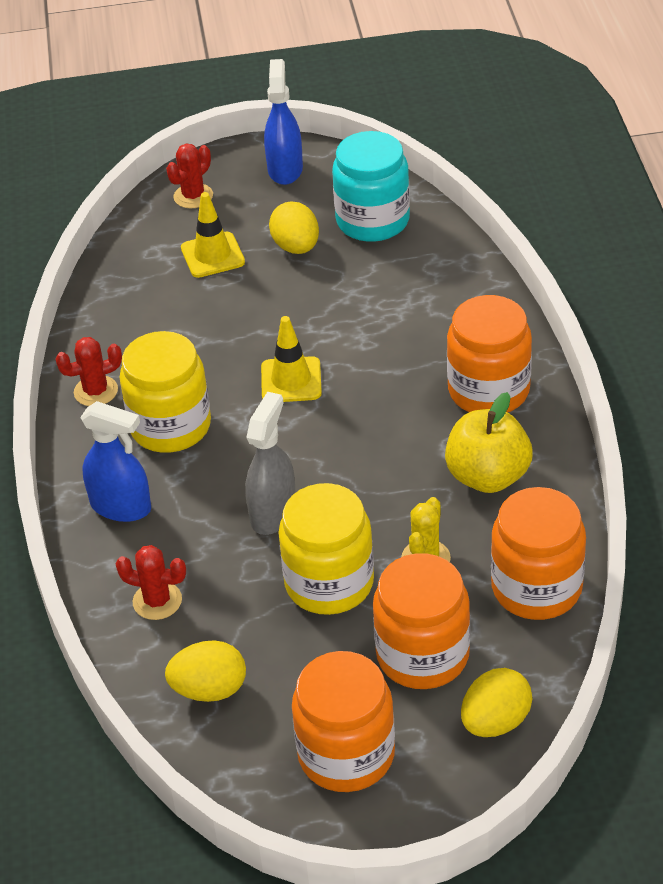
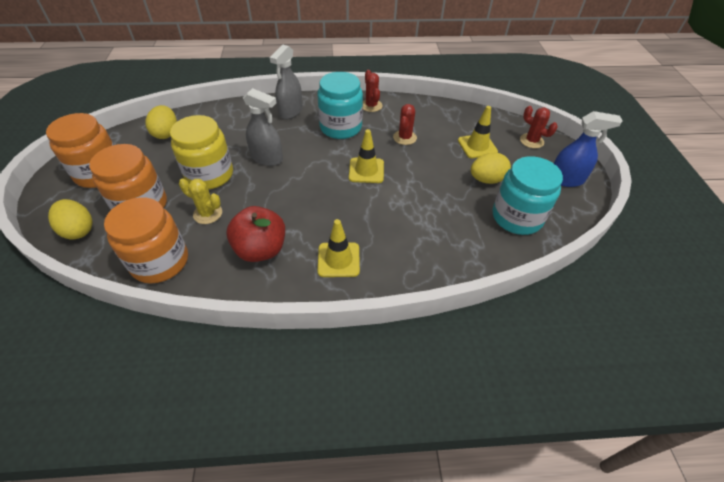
camera: 90 degrees right, 5 degrees up
blue spray bottle [80,401,151,522] -> grey spray bottle [270,44,303,119]
red cactus [116,545,186,620] -> red cactus moved to [393,104,417,145]
yellow jar [120,331,211,453] -> turquoise jar [317,72,363,139]
yellow apple [445,392,533,493] -> red apple [226,206,285,262]
orange jar [447,295,532,413] -> yellow traffic cone [318,219,360,277]

